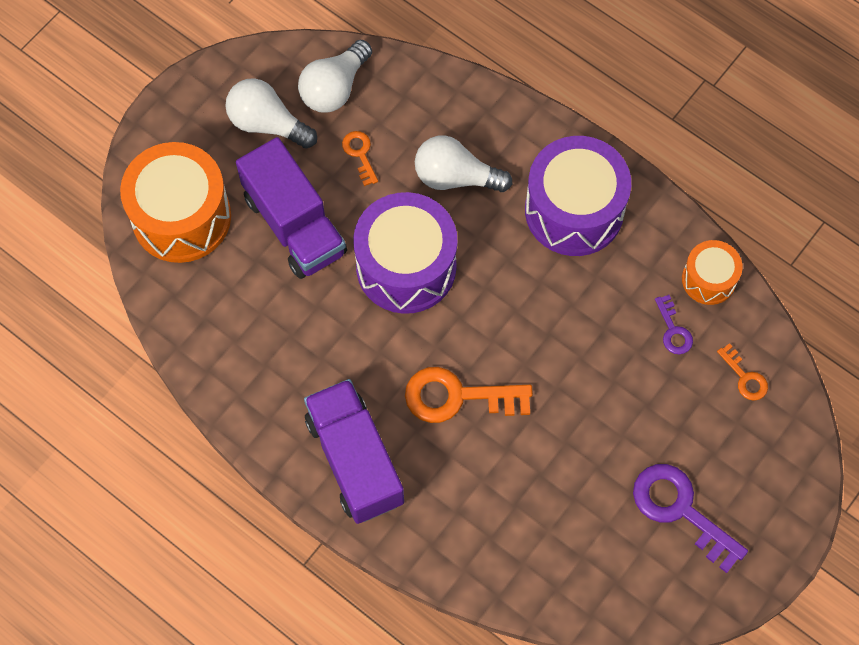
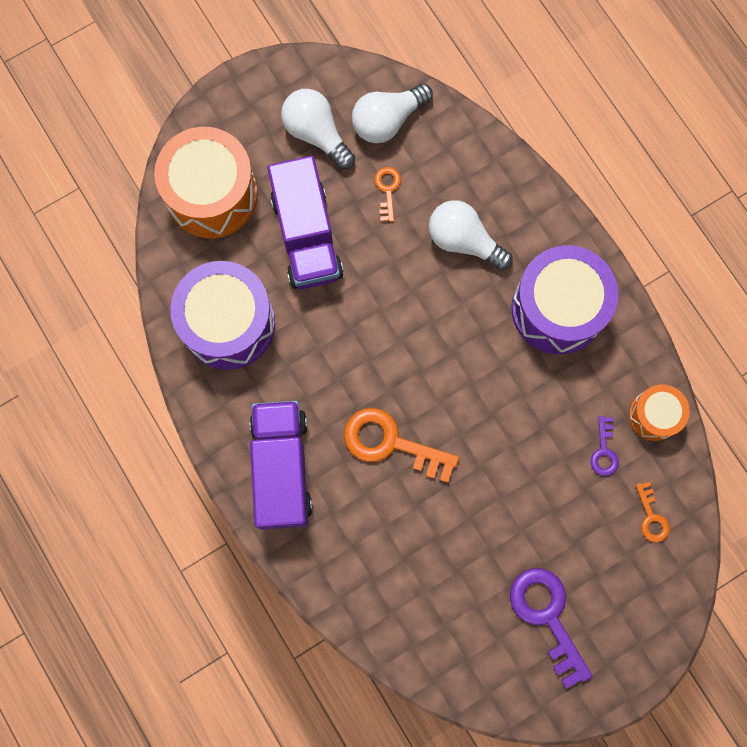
camera: 20 degrees right, 10 degrees up
purple drum [353,192,457,314] -> purple drum moved to [170,261,275,370]

